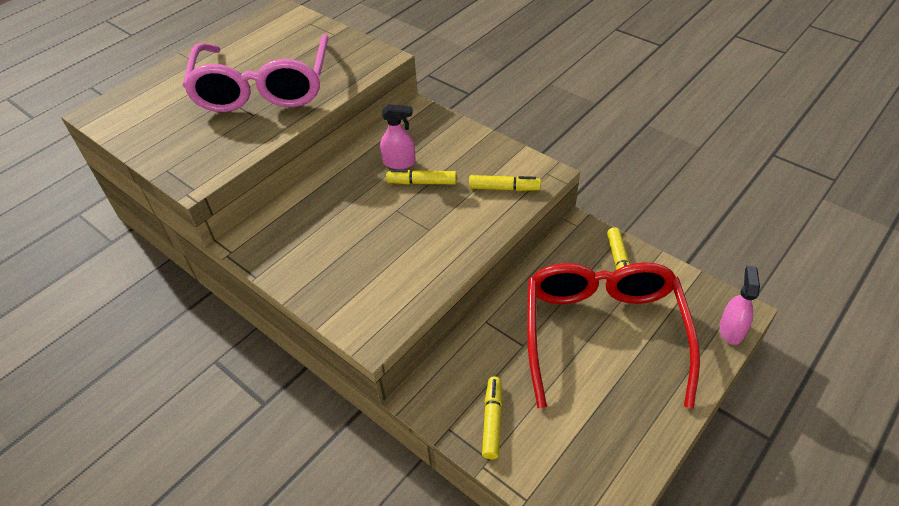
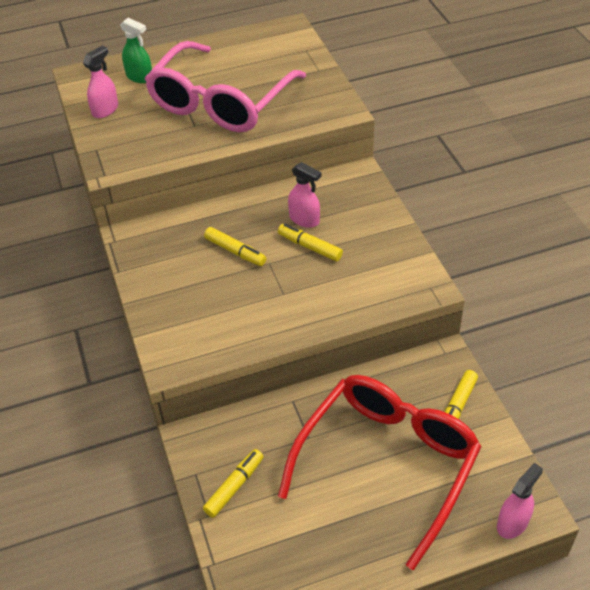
camera: 30 degrees right, 0 degrees up
yellow marker [469,175,541,191] -> yellow marker moved to [204,227,266,266]
none -> pink spray bottle [83,46,118,118]
none -> green spray bottle [120,18,152,83]

